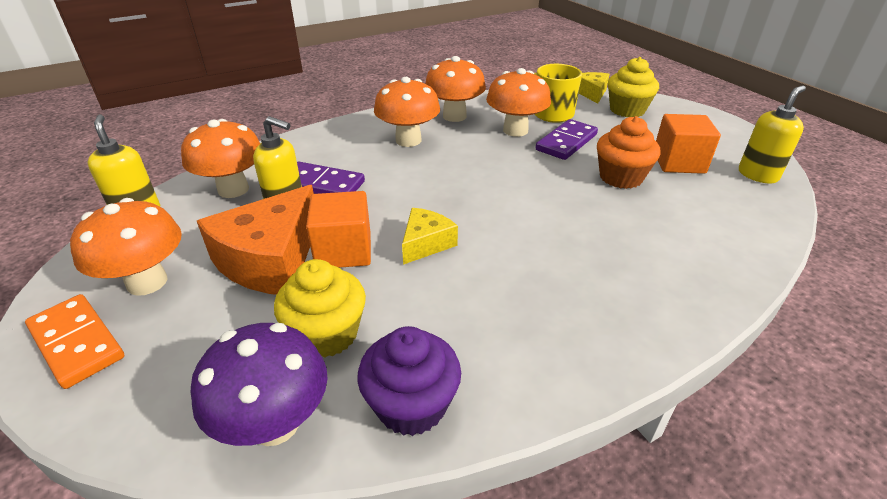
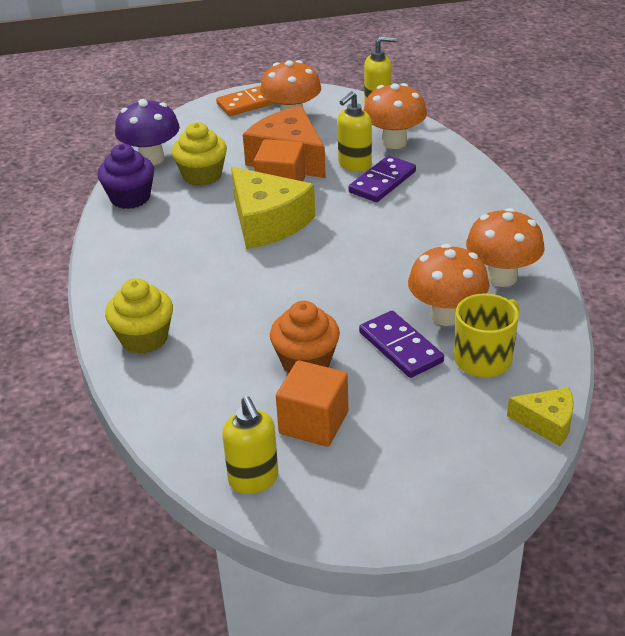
camera: 110 degrees right, 0 degrees up
orange mushroom [374,77,440,147] -> none
yellow cheese [402,208,458,265] -> yellow cheese [231,167,315,249], size x1.87
yellow cupcake [608,57,659,117] -> yellow cupcake moved to [105,278,173,354]

